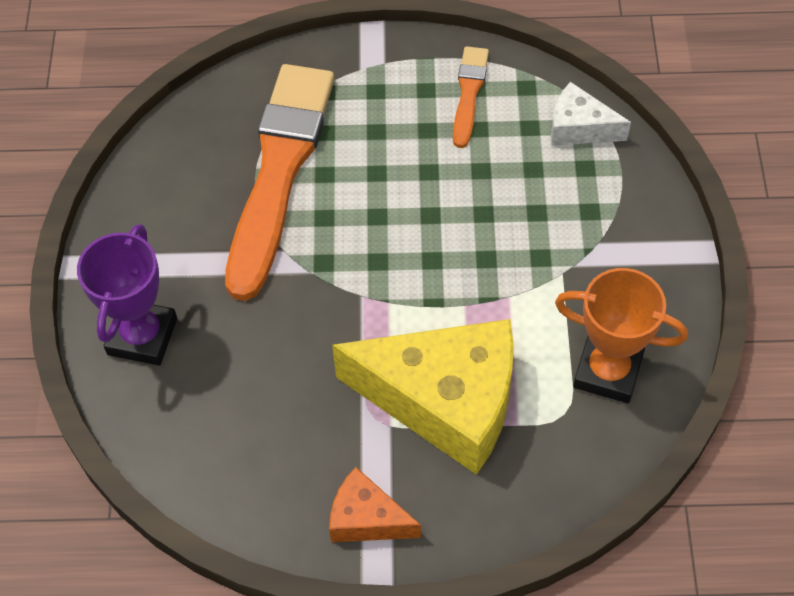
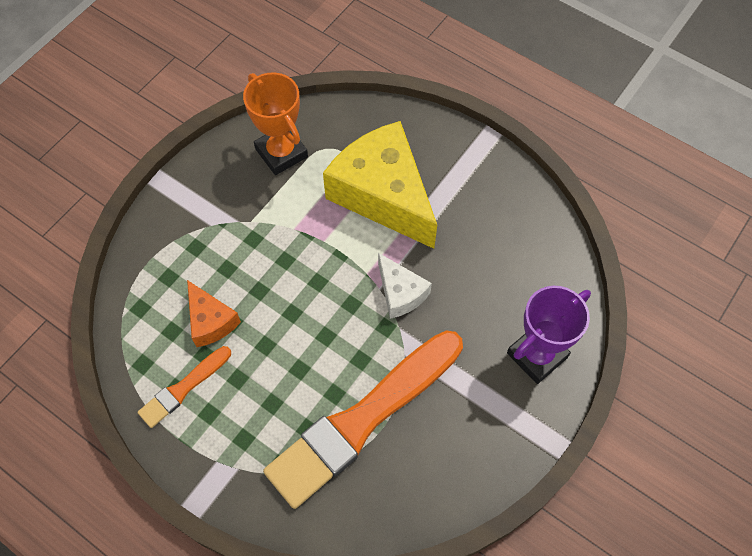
camera: 145 degrees left, 5 degrees up
orange cheese [329,467,421,542] -> orange cheese moved to [187,280,241,347]
white cheese [551,82,631,146] -> white cheese moved to [378,253,432,319]

